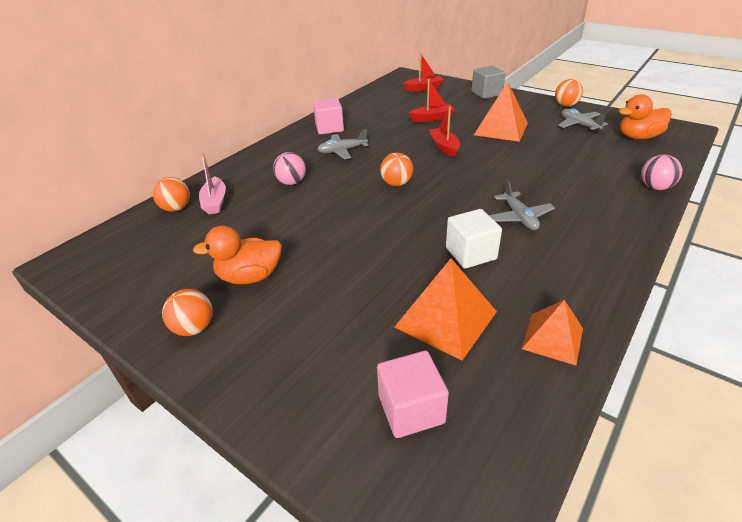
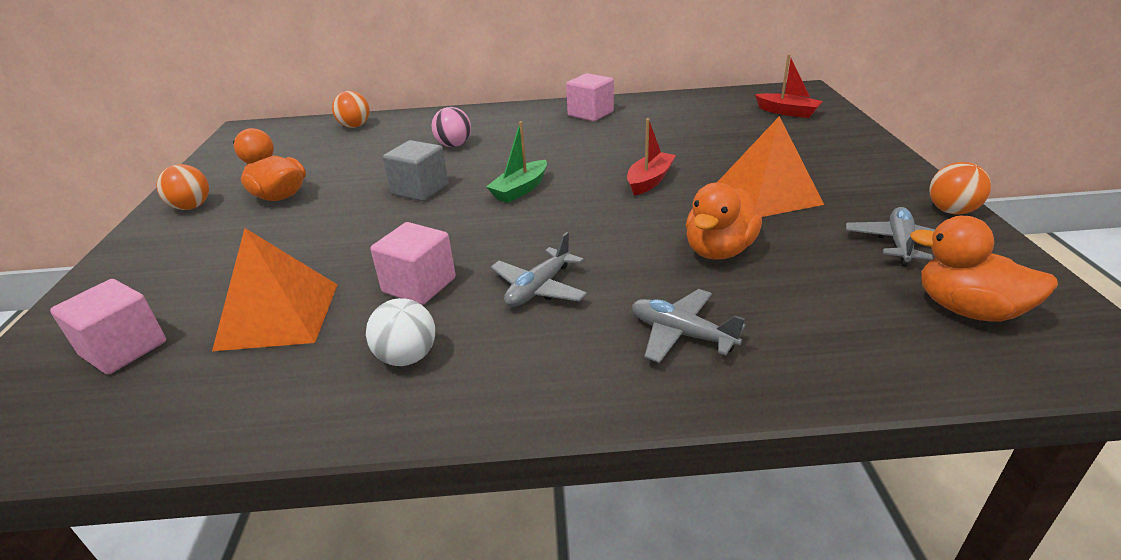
camera: 50 degrees right, 5 degrees down
pink boat [199,153,226,214] -> none
grey plane [317,129,368,159] -> grey plane moved to [632,289,745,363]
orange ball [380,153,413,186] -> green boat [486,121,547,203]
red boat [409,79,455,122] -> none
white cube [446,209,502,269] -> pink cube [370,222,456,305]
grey cube [471,66,506,99] -> grey cube moved to [383,140,448,201]
orange pyramid [522,300,583,366] -> none
pink ball [641,155,682,190] -> none
none -> white ball [366,298,435,366]
none -> orange duck [686,182,762,260]

